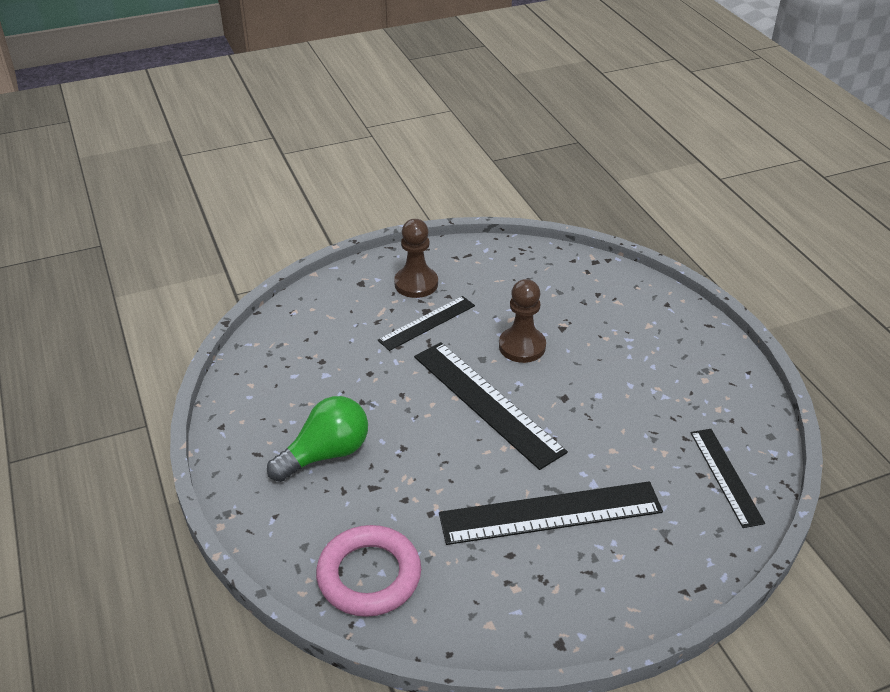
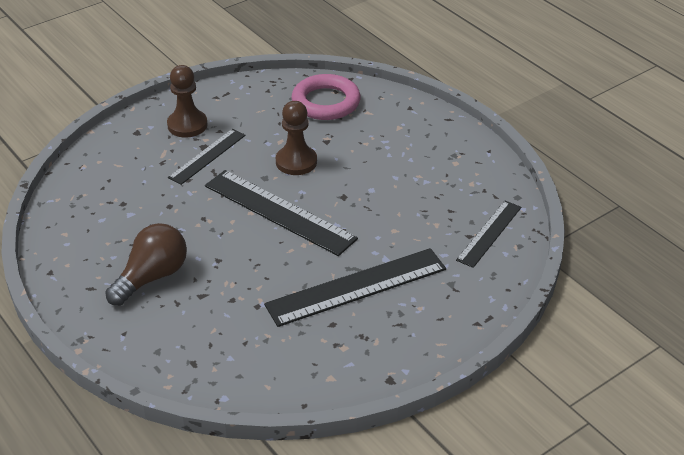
camera: 15 degrees left, 0 degrees up
green light bulb [267,396,368,482] -> brown light bulb [105,223,187,306]
pink ring [316,525,421,617] -> pink ring moved to [292,74,361,120]
black ruler [691,429,765,528] -> black ruler turned 60 degrees clockwise [456,201,522,268]

